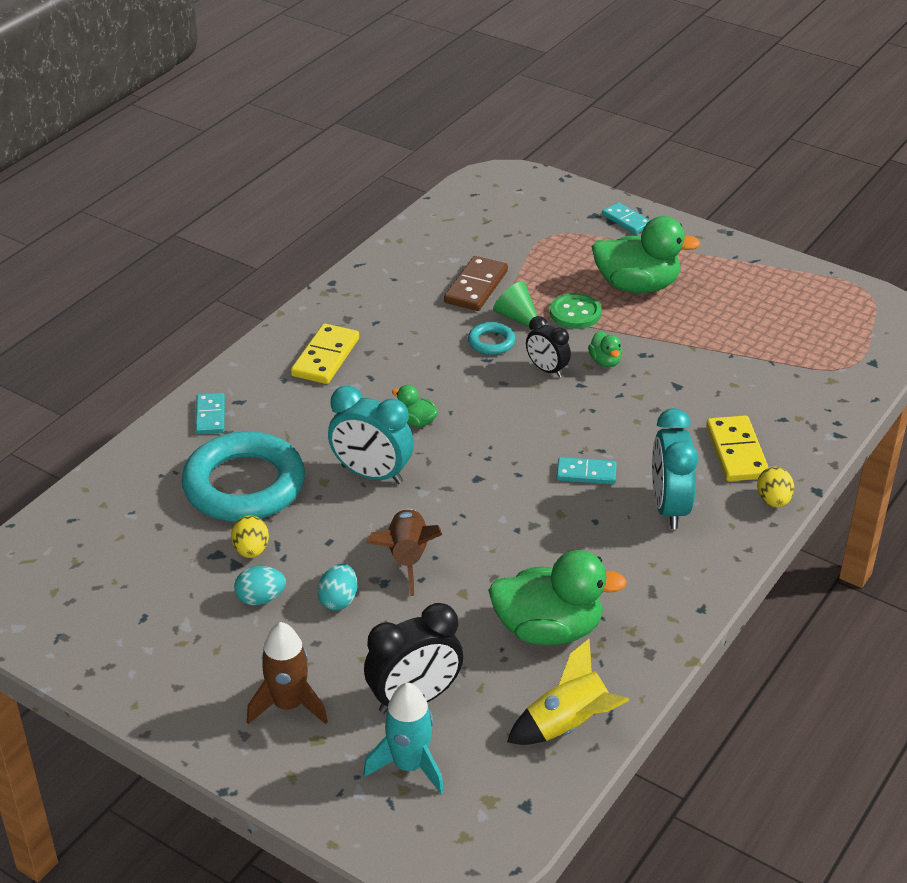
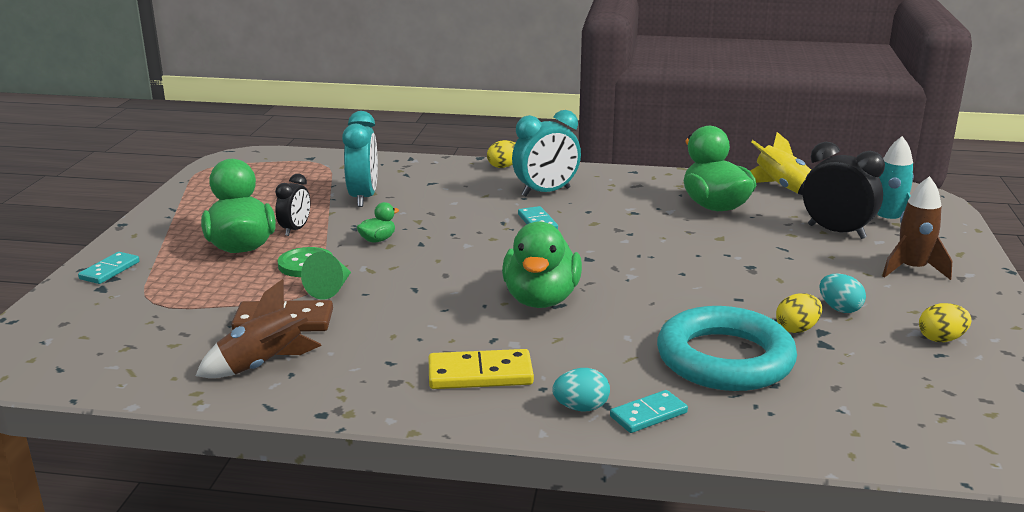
camera: 115 degrees left, 15 degrees down
turquoise egg [317,564,358,610] -> turquoise egg moved to [552,368,610,411]
turquoise clock [328,386,414,484] -> turquoise clock moved to [342,111,378,207]
brown rocket [367,509,442,596] -> brown rocket moved to [196,279,322,378]
green duck [392,385,438,427] -> green duck [502,221,582,308], size x2.22
turquoise ring [468,322,515,355] -> none
black clock [526,316,571,378] -> black clock moved to [275,174,310,236]
yellow domino [706,415,769,481] -> none
none -> yellow egg [919,303,971,342]

